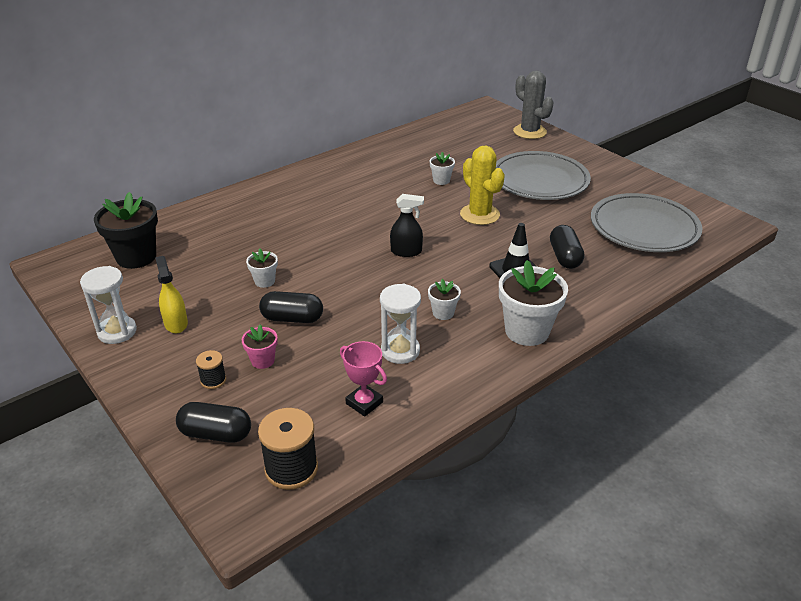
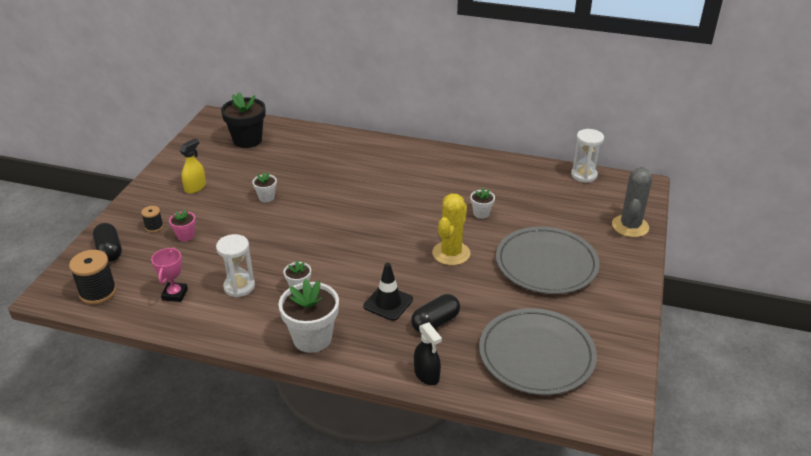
camera: 55 degrees right, 0 degrees up
white hourglass [80,266,137,344] -> white hourglass moved to [571,129,604,183]
black capsule [259,291,323,323] -> none
black spray bottle [390,194,424,257] -> black spray bottle moved to [414,323,442,385]

